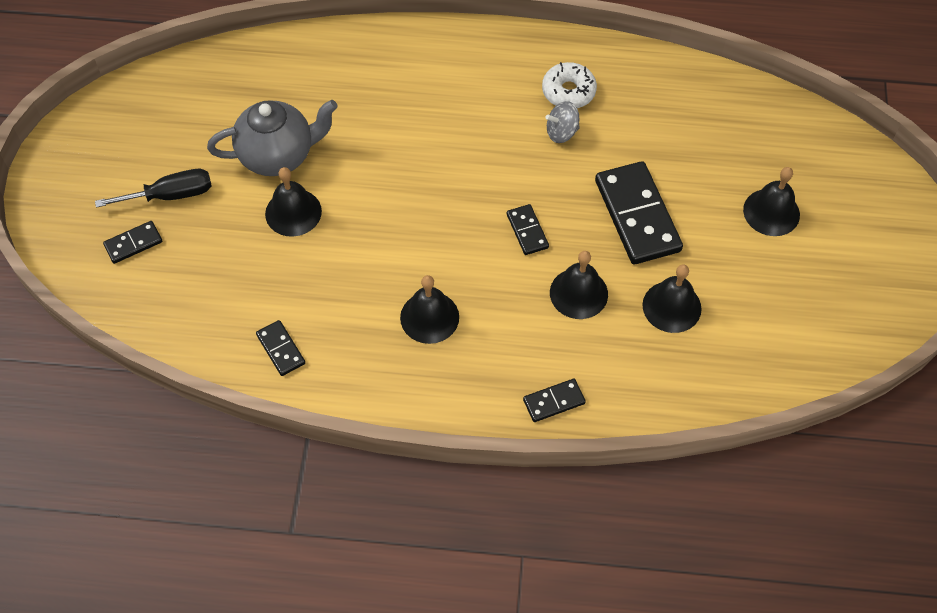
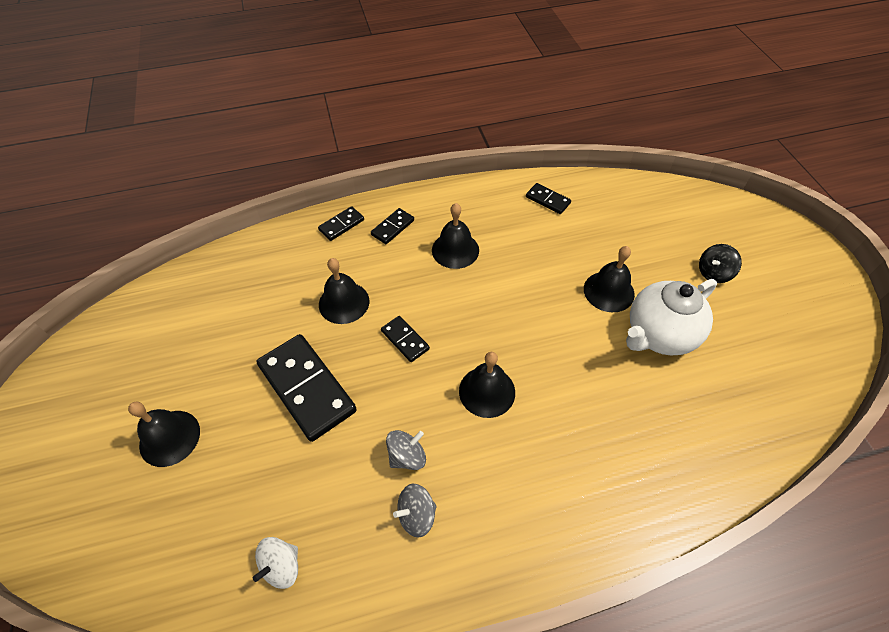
camera: 160 degrees right, 5 degrees down
black screwdriver [95,169,211,208] -> black spinning top [699,244,742,283]
black domino [103,221,162,264] -> black domino moved to [371,208,414,244]
grey teapot [207,100,338,176] -> white teapot [626,279,717,355]
white donut [542,62,597,108] -> grey spinning top [393,484,437,538]
black bell [642,264,702,333] -> black bell moved to [459,352,515,418]
none -> white spinning top [253,537,298,589]

